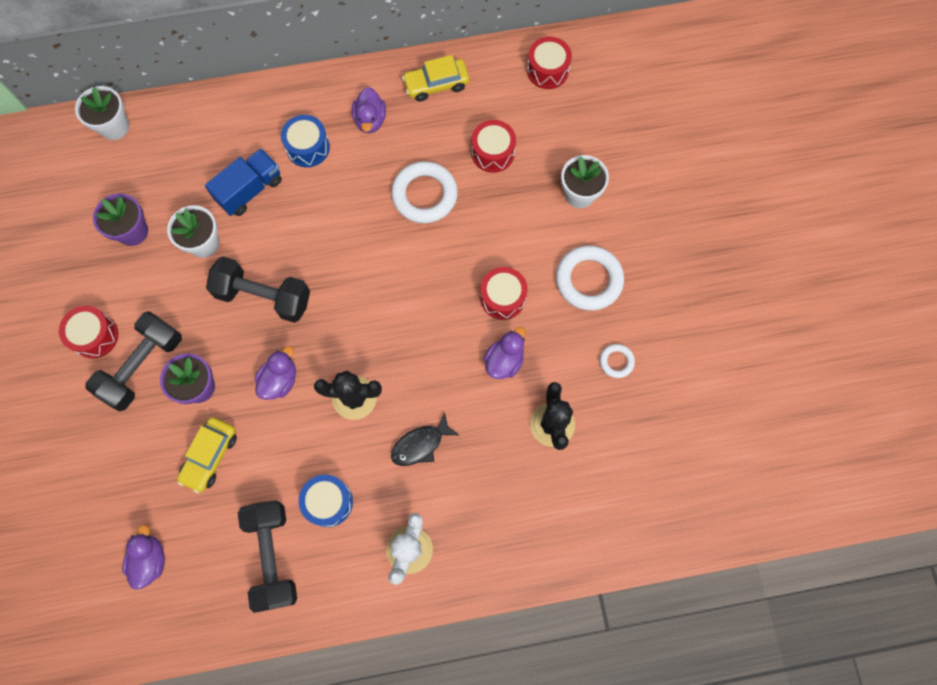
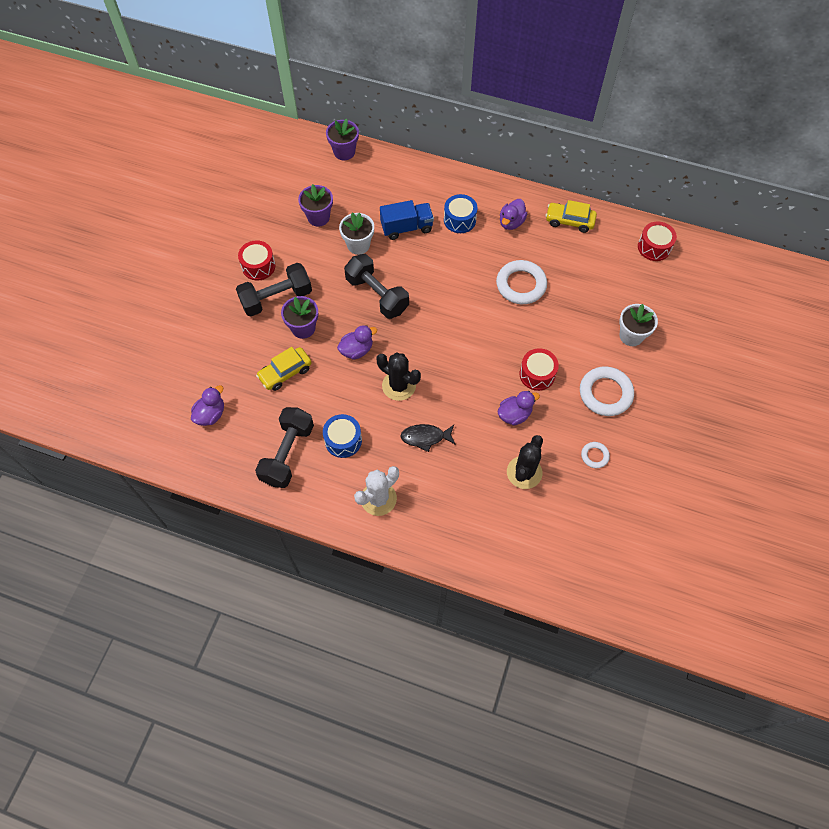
camera: 30 degrees right, 10 degrees down
white flower pot [75,86,129,140] -> purple flower pot [326,118,359,161]
red drum [471,120,516,173] -> none

